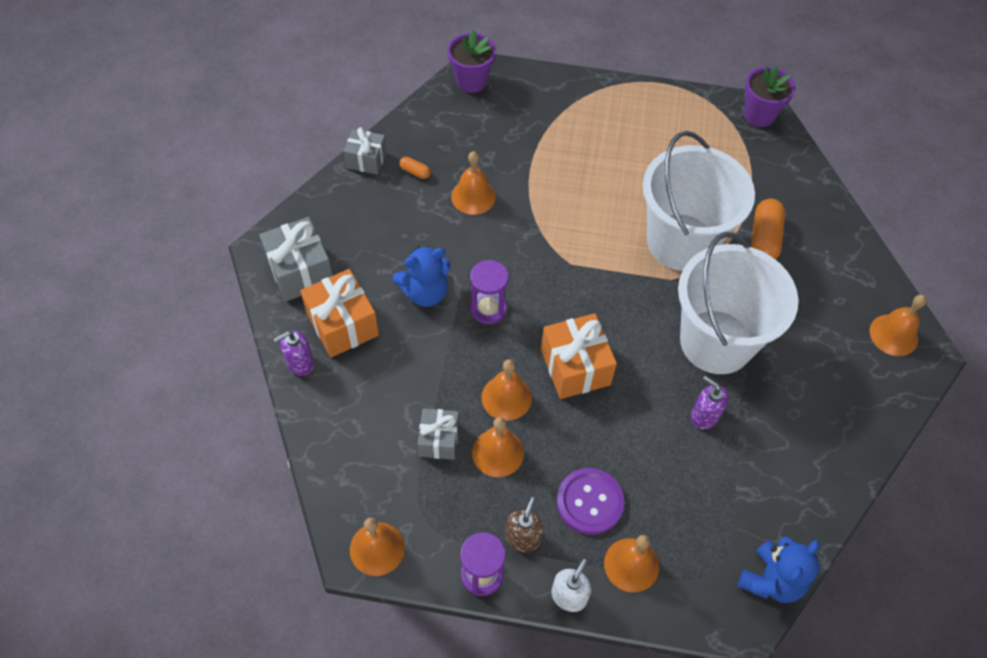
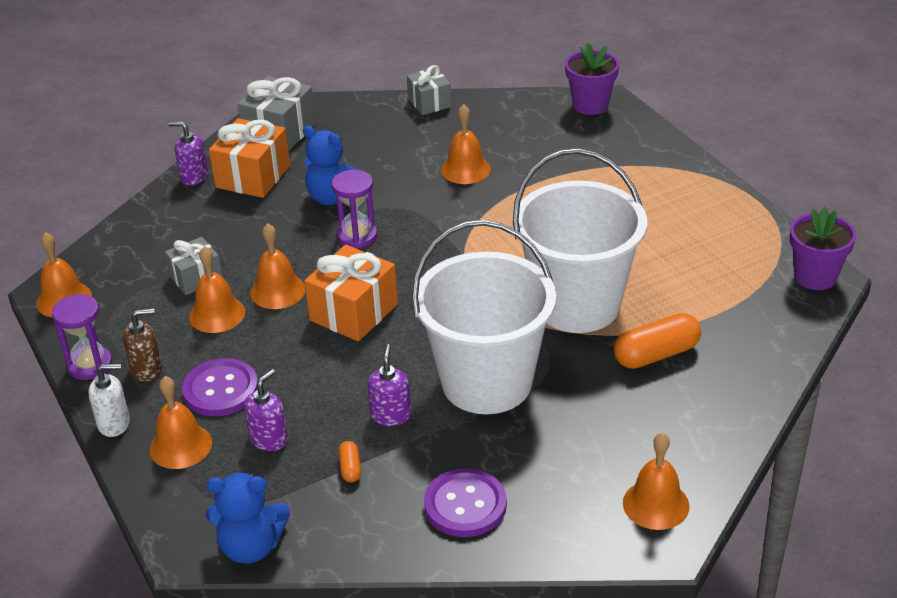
camera: 55 degrees right, 20 degrees down
orange capsule [399,157,431,179] -> orange capsule moved to [338,441,361,483]
none -> purple soap dispenser [244,369,288,451]
none -> purple button [424,468,507,537]

